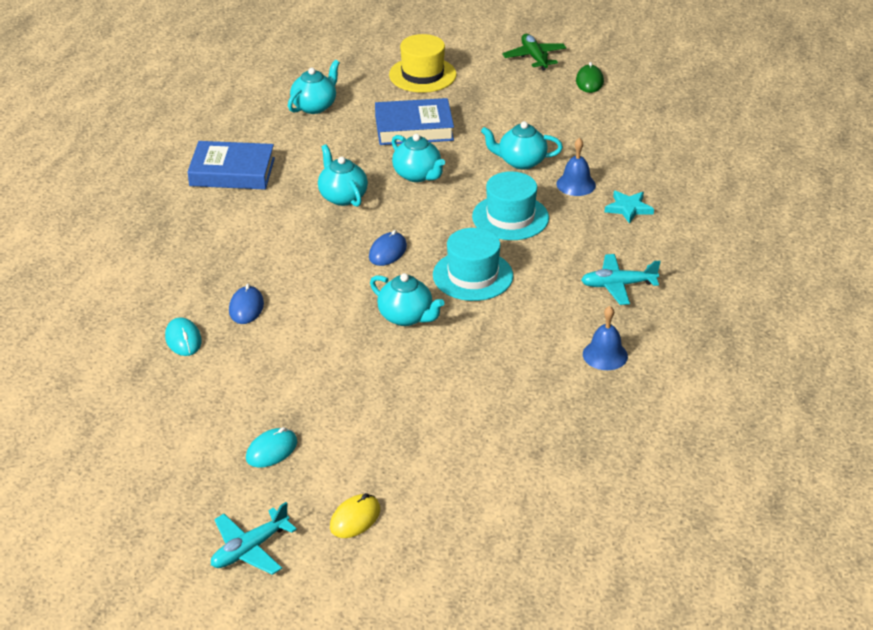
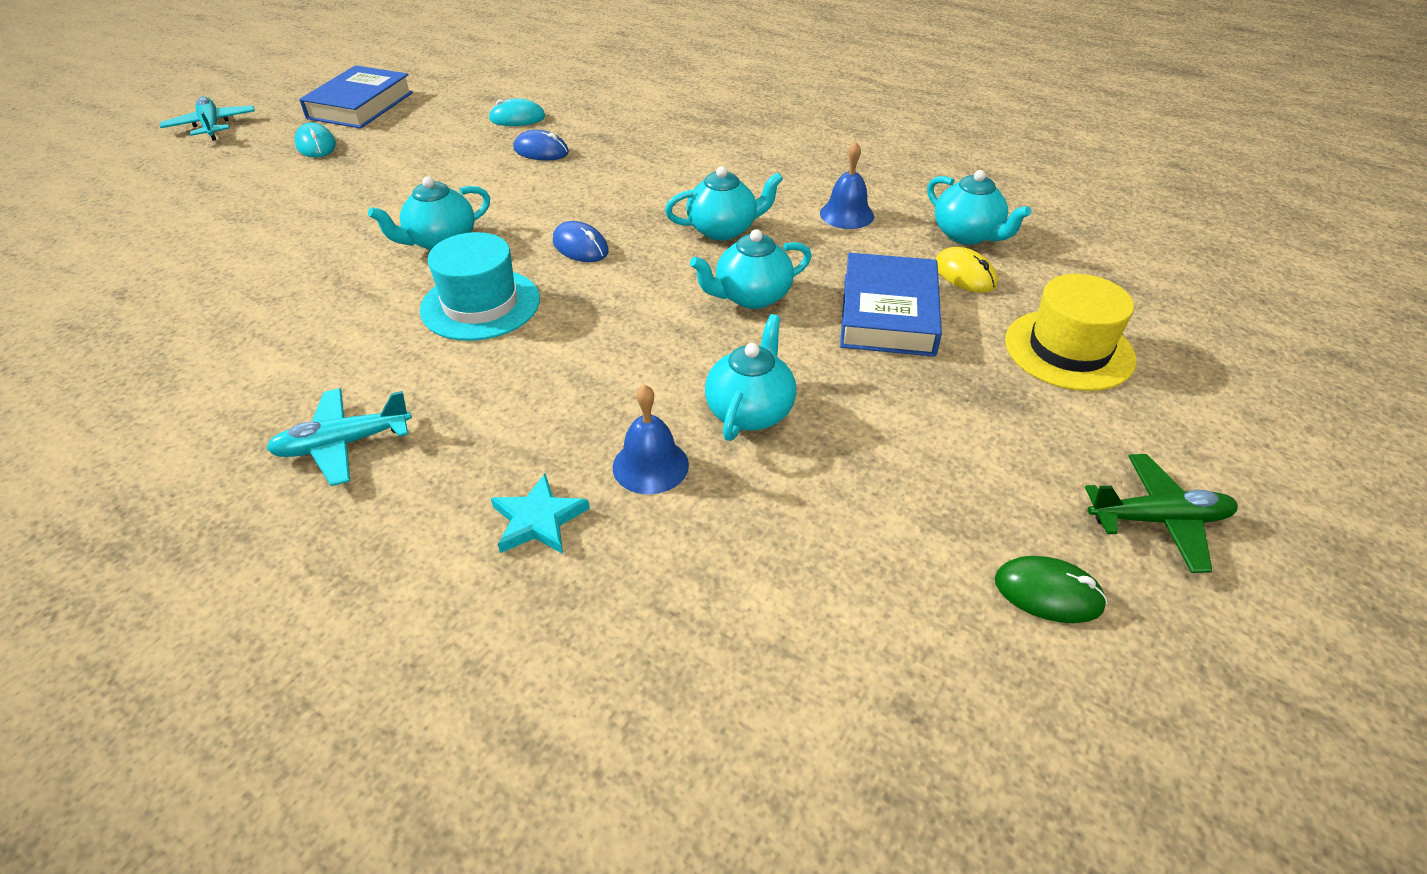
camera: 105 degrees right, 5 degrees up
blue book [187,141,275,190] -> blue book moved to [299,65,413,129]
yellow mouse [330,493,380,538] -> yellow mouse moved to [935,247,998,293]
turquoise hat [472,171,549,240] -> none
turquoise plane [581,254,661,305] -> turquoise plane turned 120 degrees counterclockwise [266,388,412,486]
blue bell [583,306,628,370] -> blue bell moved to [820,142,874,229]

